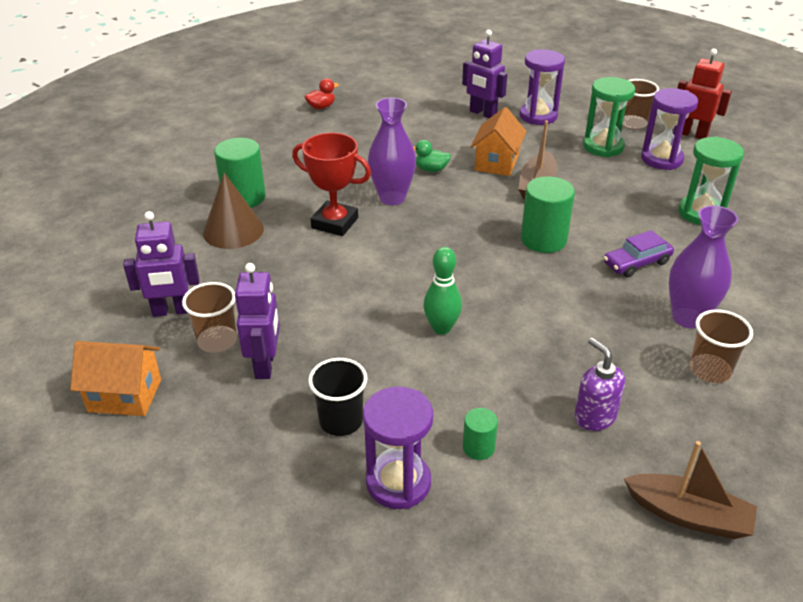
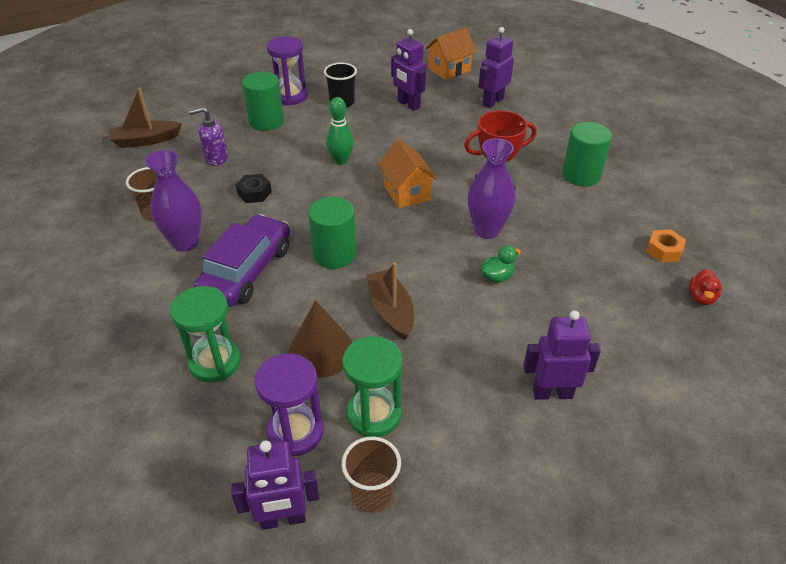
camera: 140 degrees right, 5 degrees up
brown cup [182,282,237,353] -> none
brown cone [203,173,264,249] -> brown cone moved to [288,300,352,378]
green cylinder [463,408,498,460] -> green cylinder [242,72,284,131], size x1.89
orange house [470,107,527,176] -> orange house moved to [378,139,438,208]
purple hourglass [519,49,565,125] -> none
purple soap dispenser [574,338,625,431] -> purple soap dispenser turned 150 degrees clockwise [189,107,228,166]
purple car [604,230,674,277] -> purple car [194,214,290,307], size x1.77
red robot [677,49,732,139] -> purple robot [231,440,319,530]
none -> black nut [236,174,272,203]
none -> orange nut [646,230,686,262]

